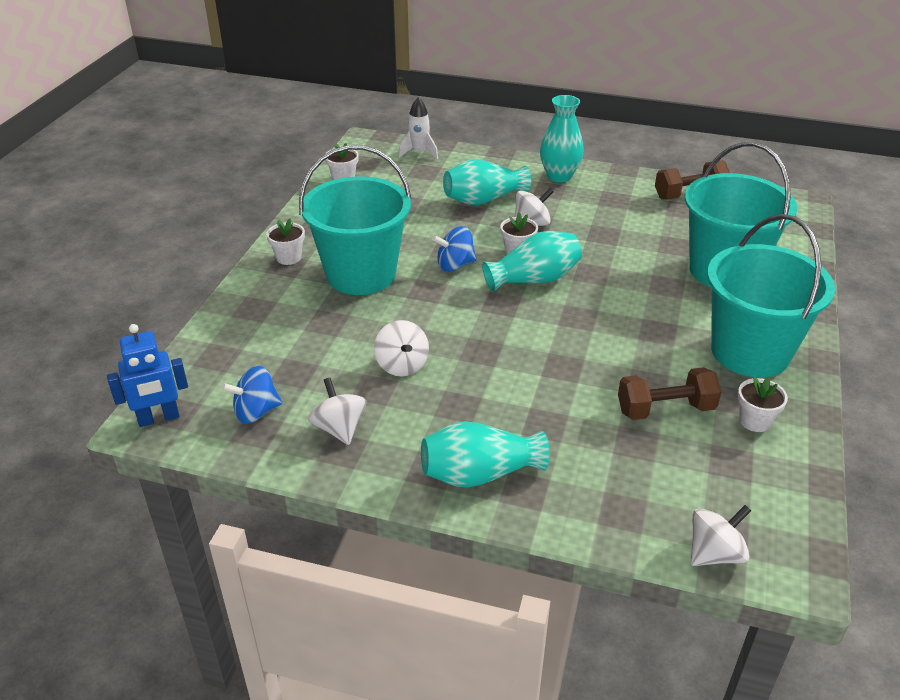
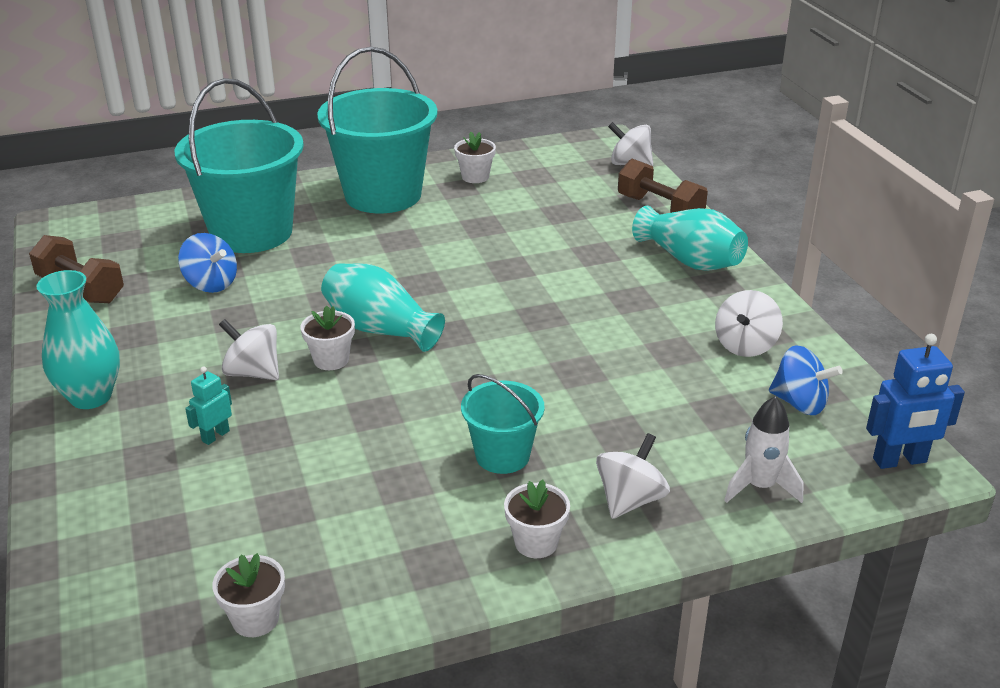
camera: 125 degrees left, 5 degrees down
blue robot [107,324,188,427] -> blue robot turned 135 degrees clockwise [866,334,965,469]
turquoise bucket [299,145,412,295] -> turquoise bucket [461,374,545,474], size x0.51
white spinning top [374,320,429,377] -> white spinning top moved to [596,433,670,519]
white rocket [398,97,438,160] -> white rocket moved to [724,396,804,503]
blue spinning top [432,226,477,272] -> blue spinning top moved to [178,233,237,293]
turquoise vase [443,159,531,205] -> turquoise robot [185,367,232,445]
brown dumbbell [618,367,721,420] -> brown dumbbell moved to [618,159,708,213]

